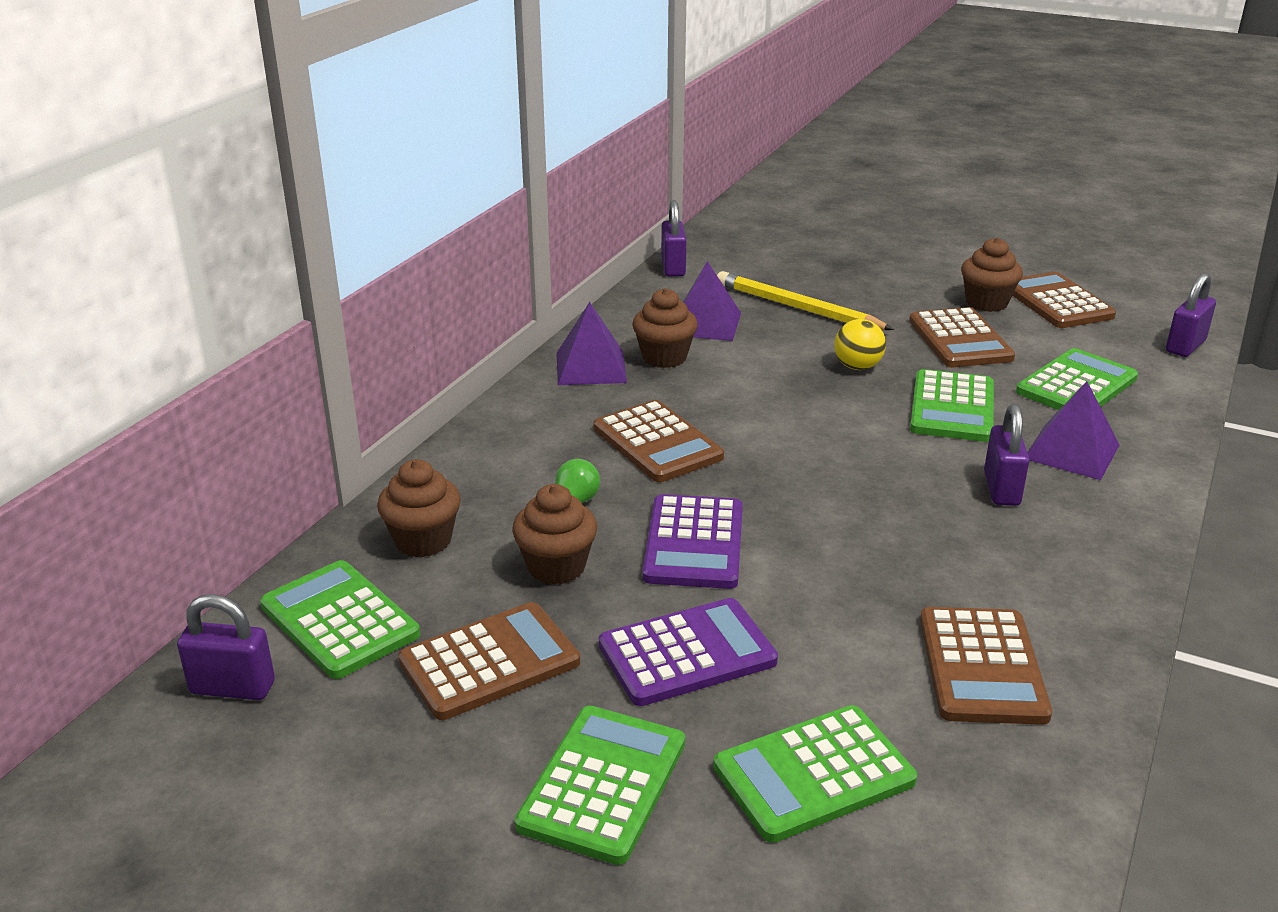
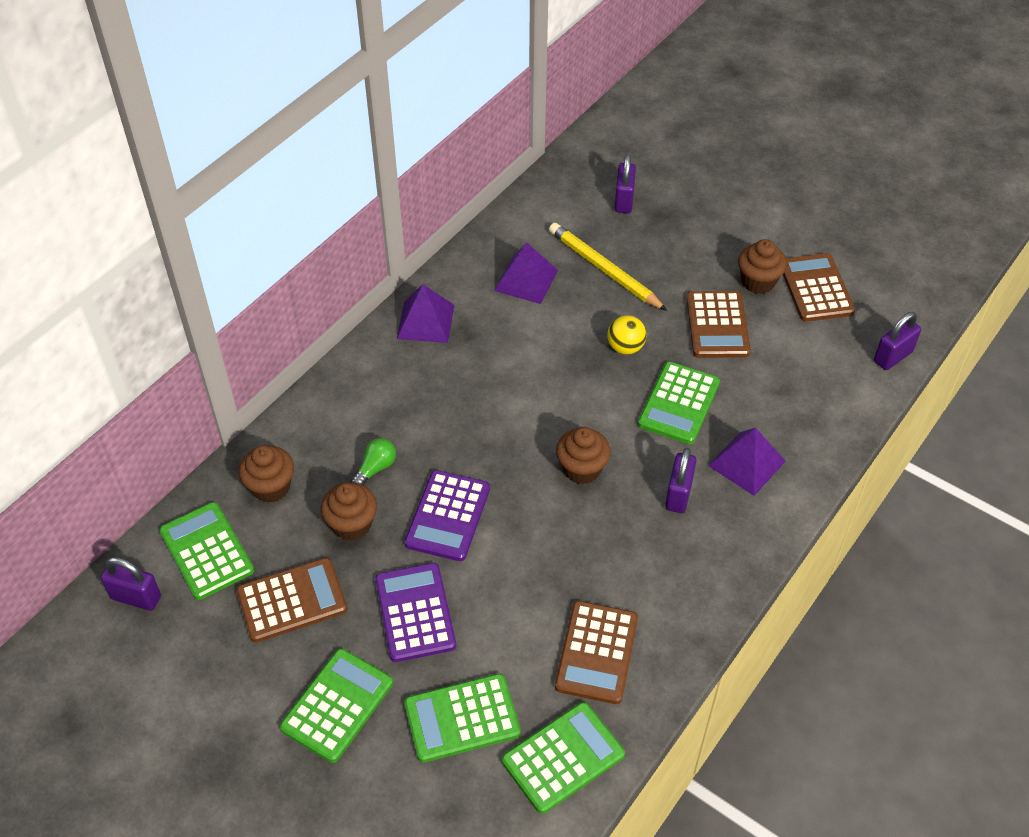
camera: 10 degrees right, 20 degrees up
brown calculator [593,400,724,482] -> none
purple calculator [599,598,778,706] -> purple calculator turned 90 degrees counterclockwise [375,563,456,662]
brown cupcake [633,288,698,368] -> brown cupcake moved to [556,427,611,484]
purple padlock [661,200,687,277] -> purple padlock moved to [615,154,636,213]
green calculator [1016,348,1138,410] -> green calculator moved to [502,702,625,814]

